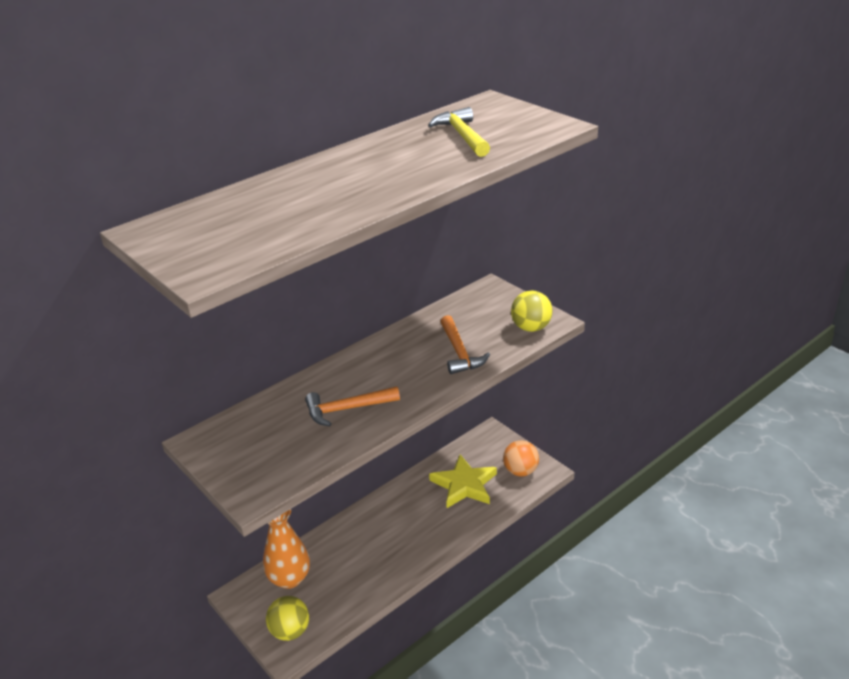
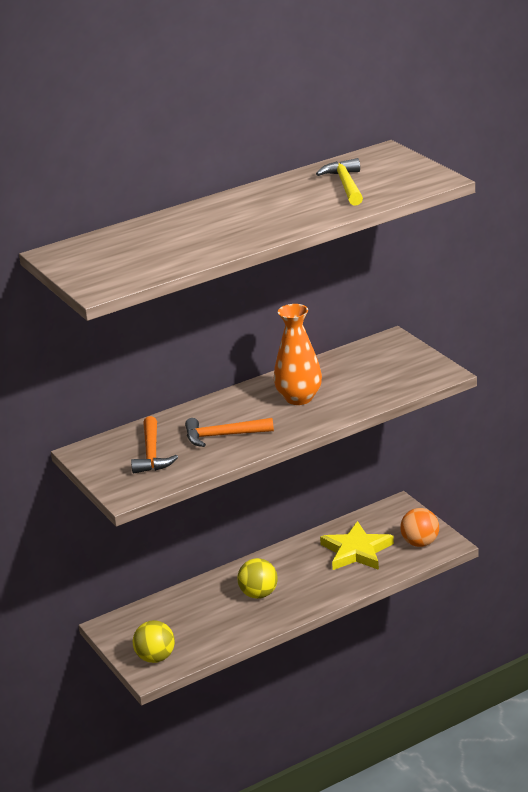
camera: 10 degrees right, 5 degrees down
orange vase [263,509,310,589] -> orange vase moved to [274,304,322,405]
orange hammer [440,315,490,374] -> orange hammer moved to [131,416,178,473]
yellow ball [511,290,552,332] -> yellow ball moved to [237,558,278,599]

